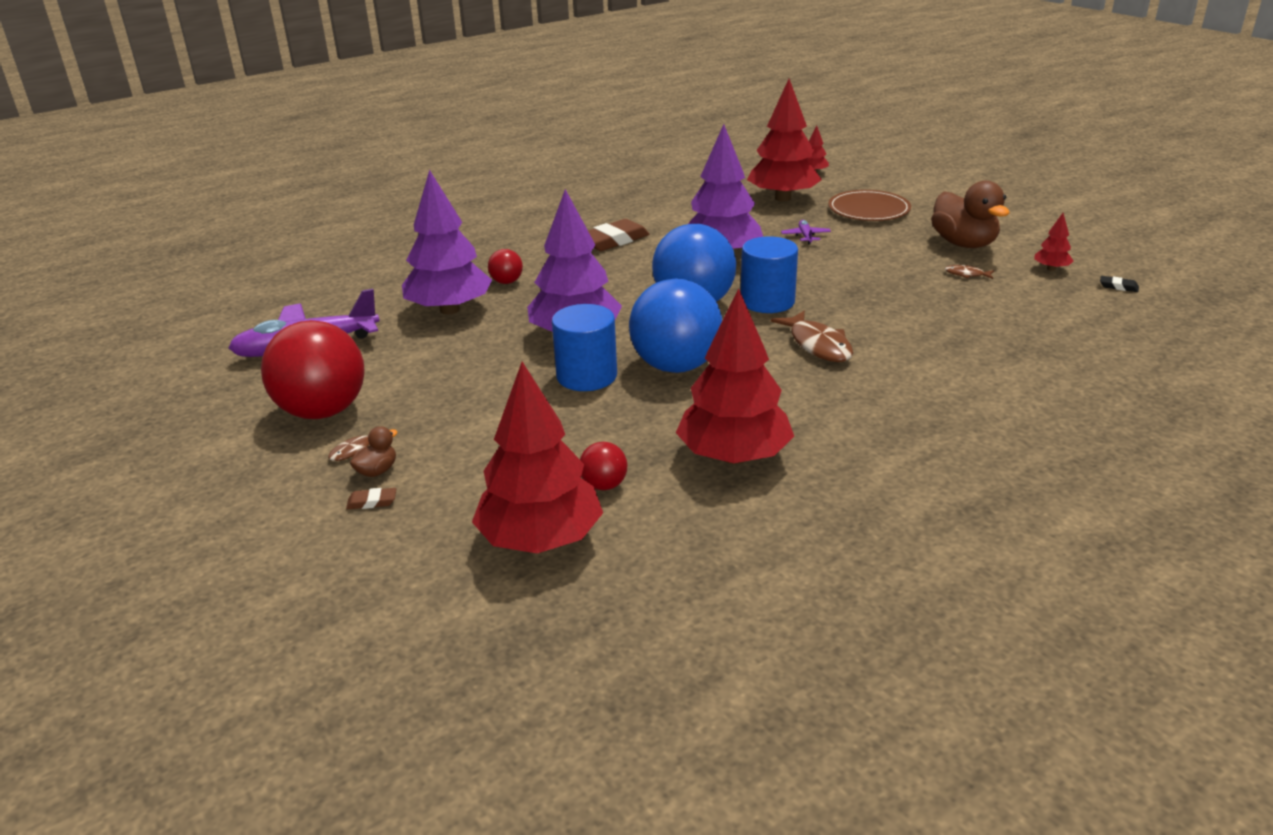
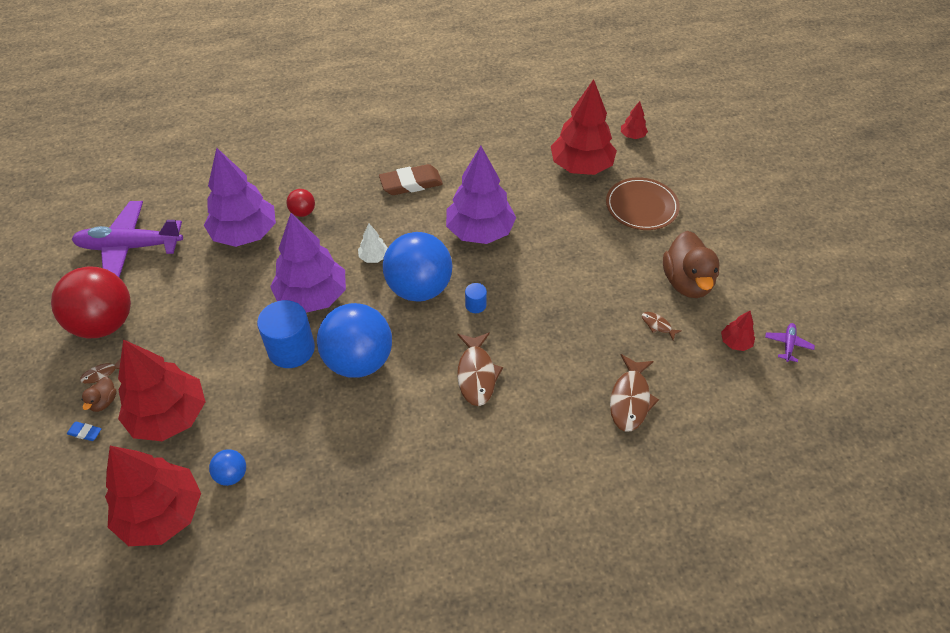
camera: 20 degrees right, 20 degrees up
brown eraser [346,488,396,509] -> blue eraser [67,422,101,441]
brown duck [350,426,398,477] -> brown duck turned 135 degrees clockwise [82,377,117,412]
red ball [580,442,627,490] -> blue ball [209,449,246,486]
red tree [676,288,794,464] -> red tree moved to [118,339,205,441]
blue cylinder [741,236,798,313] -> blue cylinder [465,283,487,313], size x0.47
purple plane [781,220,831,245] -> purple plane moved to [765,323,815,362]
black eraser [1100,276,1139,292] -> none
none -> white tree [358,224,388,263]
none -> brown fish [610,354,659,431]

